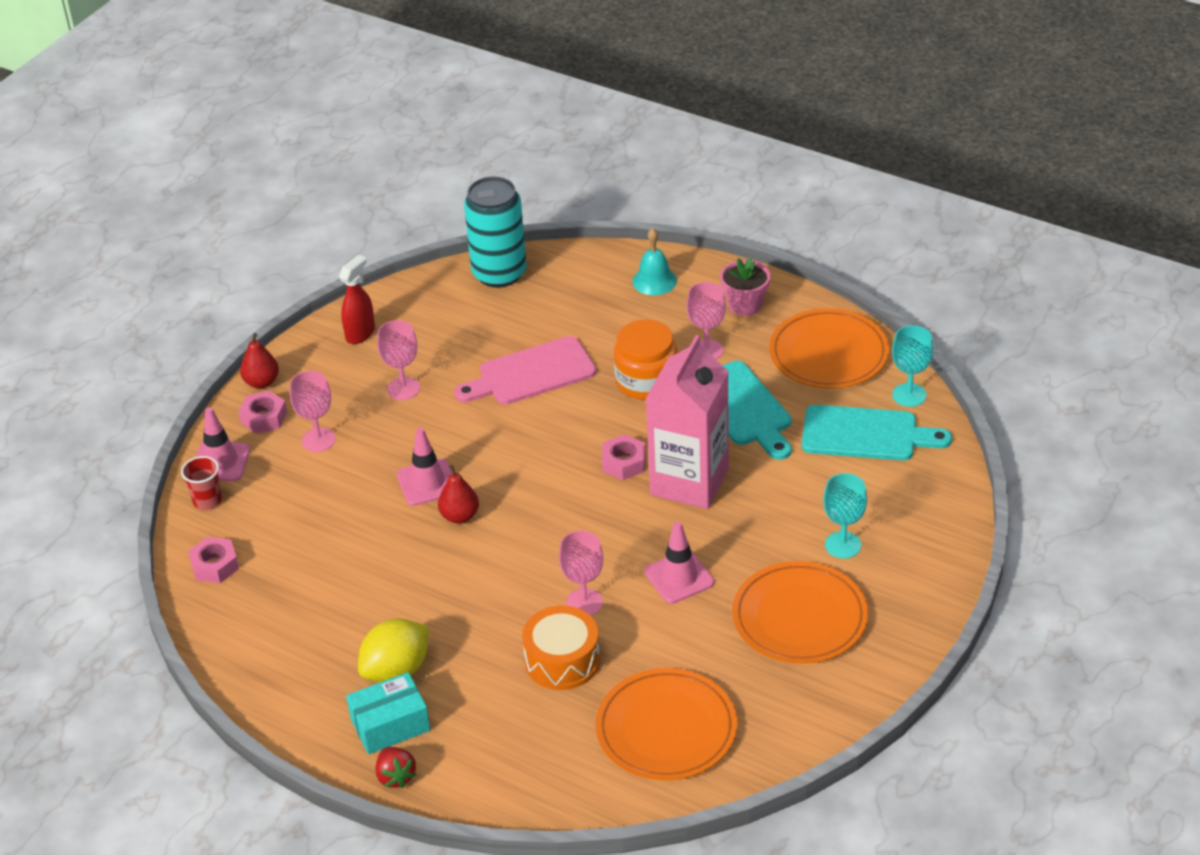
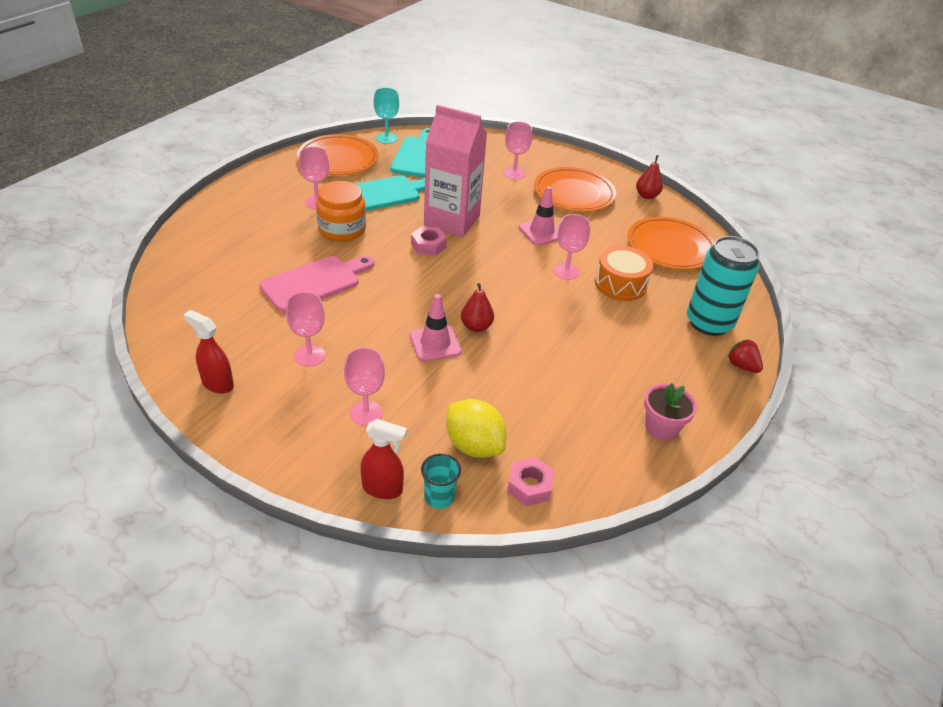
camera: 95 degrees left, 0 degrees up
red cup [181,456,222,510] -> turquoise cup [421,453,461,509]
pink traffic cone [196,407,250,481] -> red spray bottle [360,419,407,499]
pink nut [238,390,287,434] -> none
red pear [240,333,279,388] -> red pear moved to [636,155,663,199]
turquoise box [346,672,430,754] -> none
yellow lemon [358,619,428,683] -> yellow lemon moved to [446,399,506,458]
red strawberry [375,747,416,788] -> red strawberry turned 105 degrees counterclockwise [728,340,763,373]
pink cutting board [454,336,596,405] -> pink cutting board turned 105 degrees counterclockwise [259,256,374,313]
turquoise can [464,177,527,288] -> turquoise can moved to [687,236,760,336]
turquoise bell [632,228,677,295] -> none
pink flower pot [720,258,770,316] -> pink flower pot moved to [644,383,697,441]
turquoise goblet [823,473,867,559] -> pink goblet [503,121,532,180]

